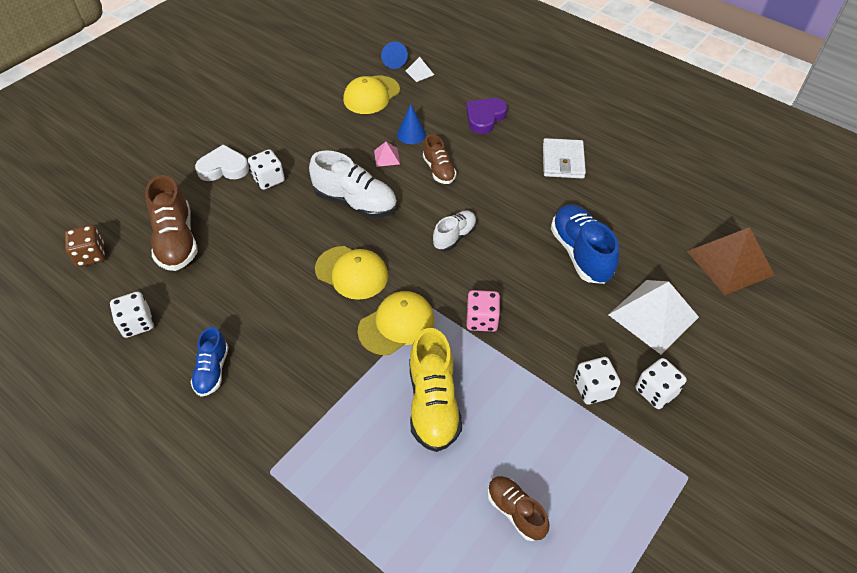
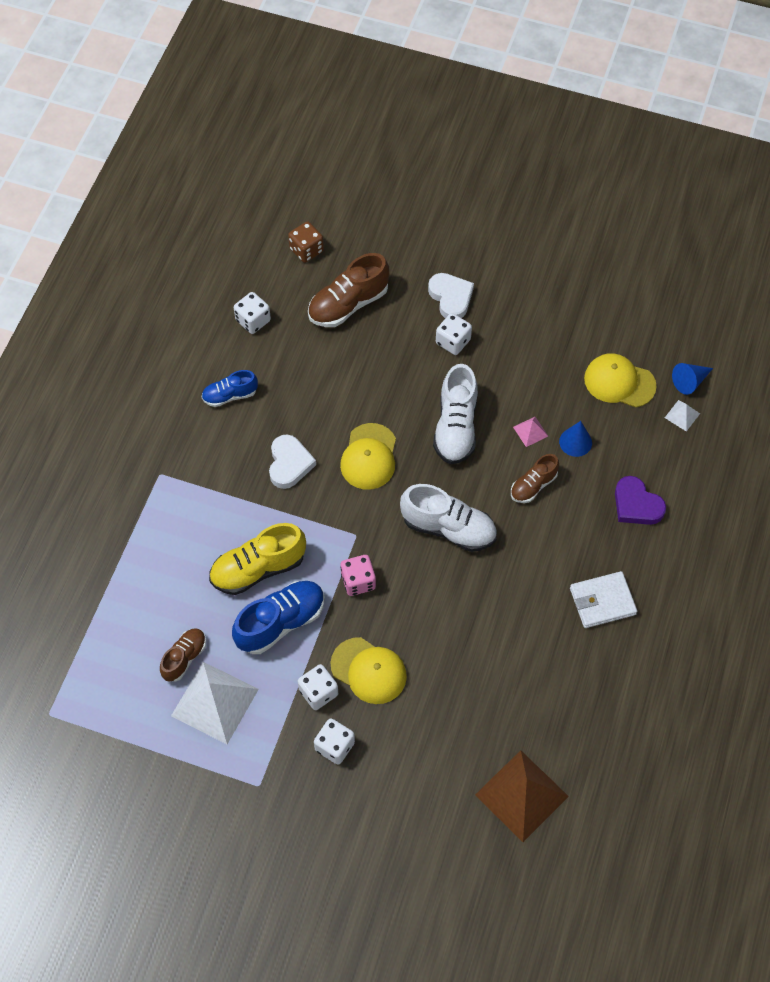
camera: 70 degrees right, 10 degrees up
yellow cap [358,291,434,355] -> yellow cap moved to [330,637,407,704]
white shoe [433,211,477,251] -> white shoe [400,484,497,552], size x1.68
purple heart [466,98,507,134] -> purple heart turned 150 degrees counterclockwise [615,476,666,525]
blue shoe [551,204,619,284] -> blue shoe moved to [232,581,325,654]
white pyramid [608,280,699,354] -> white pyramid moved to [171,662,259,744]
none -> white heart [269,434,316,489]

